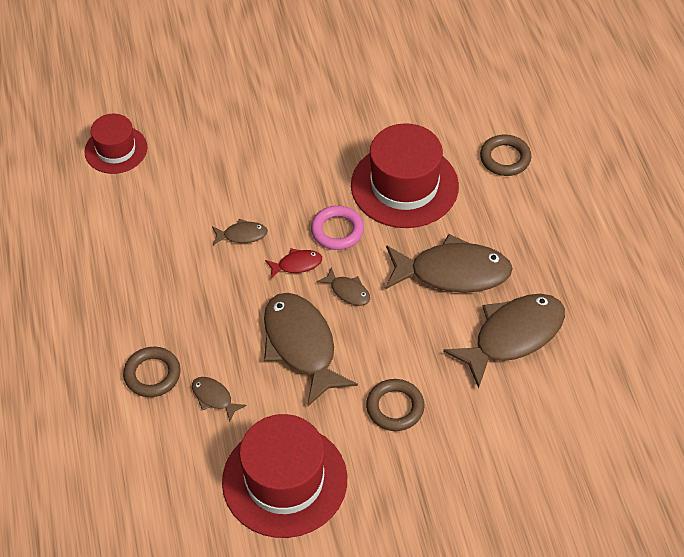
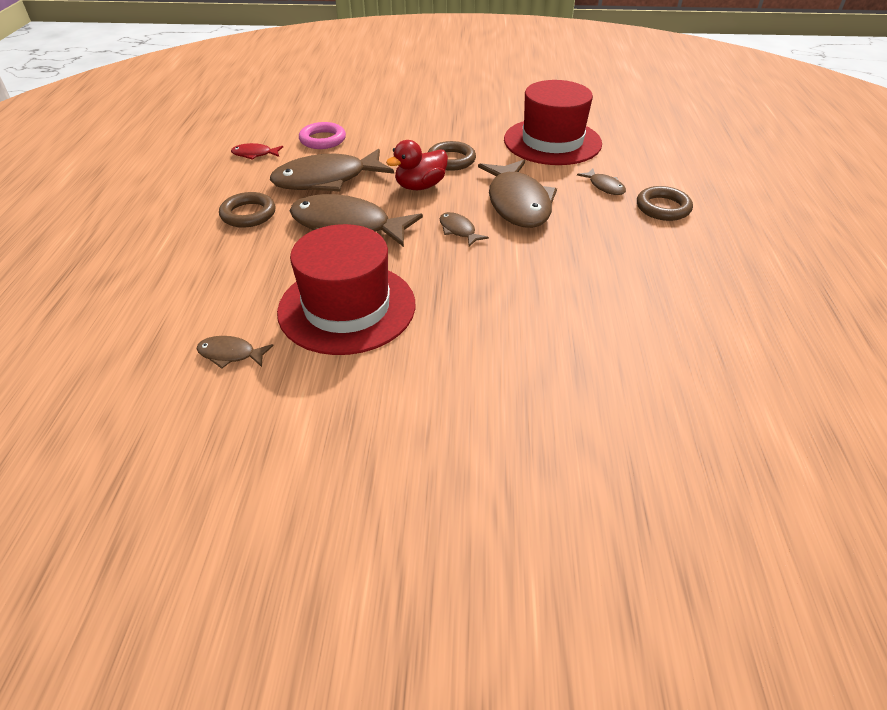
camera: 165 degrees left, 10 degrees down
red hat [84,114,147,174] -> none
brown fish [212,219,268,245] -> brown fish moved to [197,336,274,369]
red fish [265,248,322,279] -> red fish moved to [231,143,283,160]
pink ring [311,206,364,250] -> pink ring moved to [299,122,346,149]
brown ring [480,135,531,176] -> brown ring moved to [219,192,276,228]
none -> red duck [386,140,448,190]

